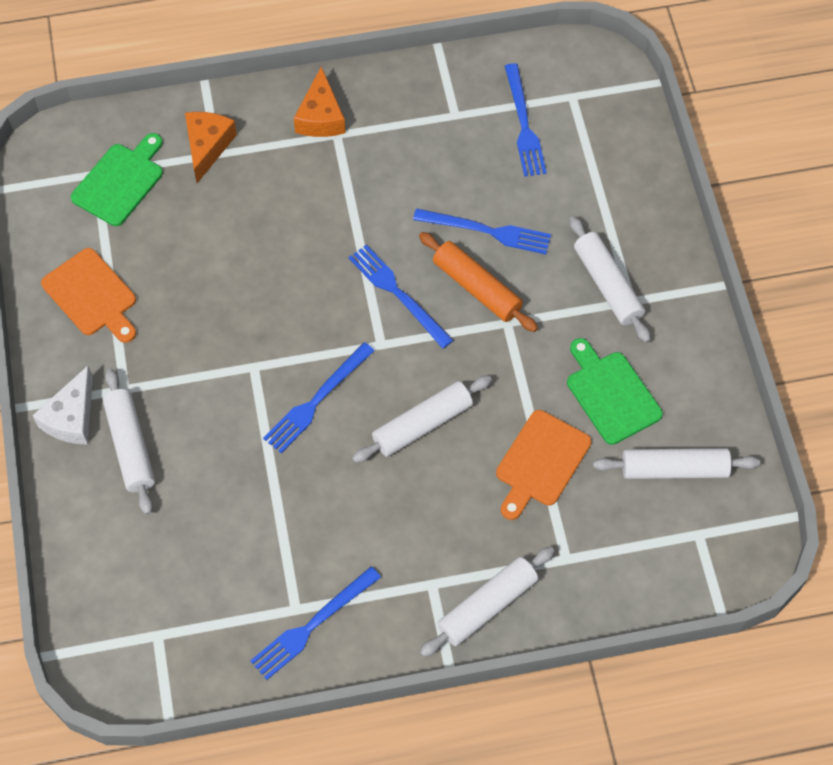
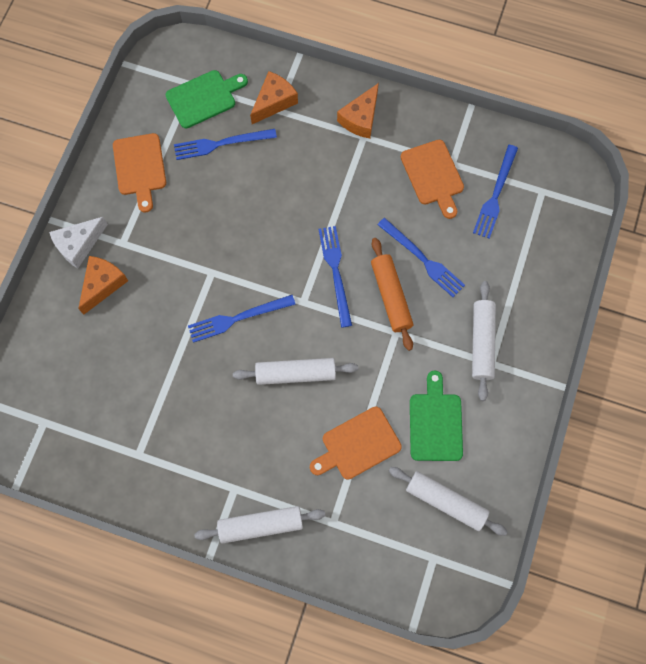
camera: 30 degrees right, 10 degrees up
white rolling pin [103,369,155,515] -> orange cheese [78,256,128,315]
blue fork [250,566,381,680] -> blue fork moved to [174,129,277,160]
none -> orange cutting board [401,140,464,219]

